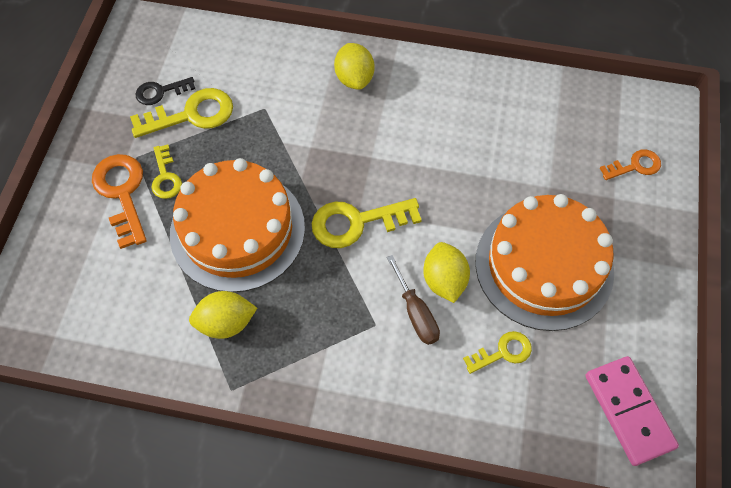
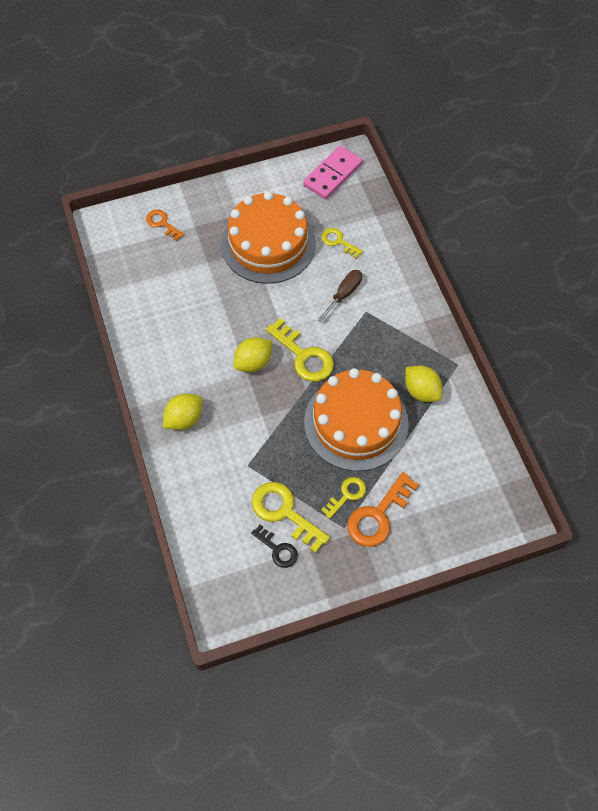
camera: 120 degrees left, 0 degrees up
yellow lemon [423,242,470,303] -> yellow lemon moved to [233,337,272,372]

